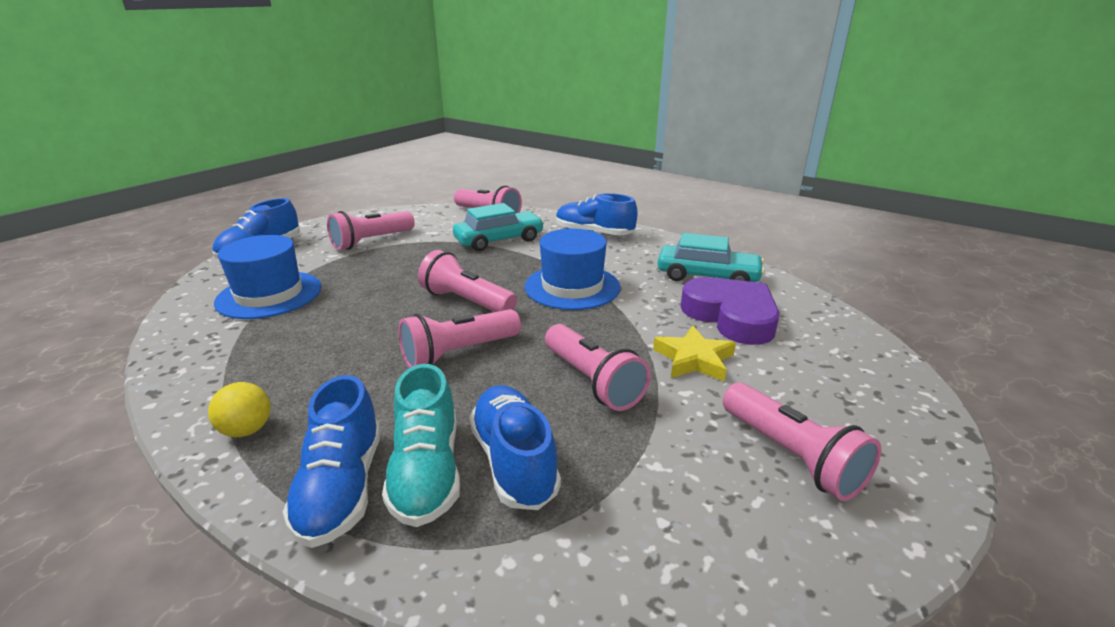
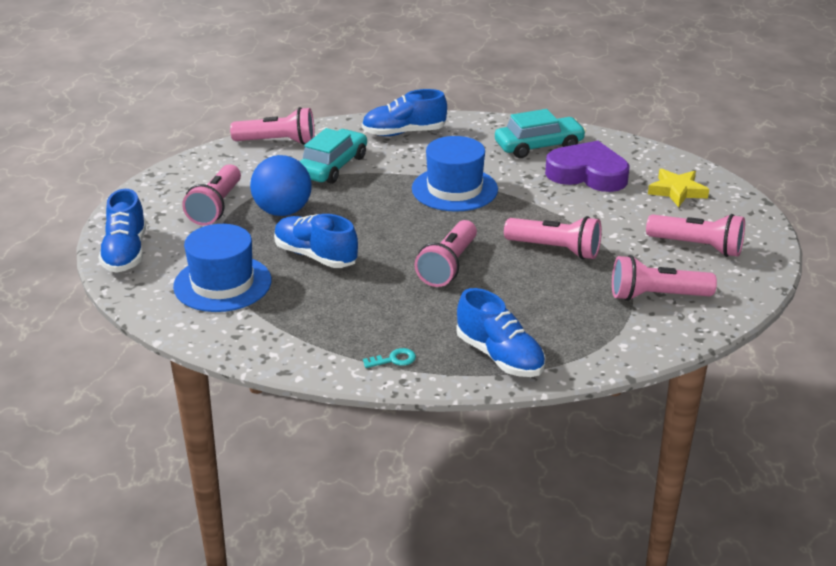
camera: 35 degrees left, 5 degrees up
yellow ball [208,382,271,437] -> turquoise key [363,348,416,368]
turquoise shoe [382,364,460,527] -> none
pink flashlight [418,250,517,312] -> pink flashlight moved to [612,255,717,301]
blue shoe [469,385,561,510] -> blue shoe moved to [274,214,358,268]
yellow star [653,326,736,382] -> yellow star moved to [648,168,709,207]
none -> blue ball [250,155,312,216]

